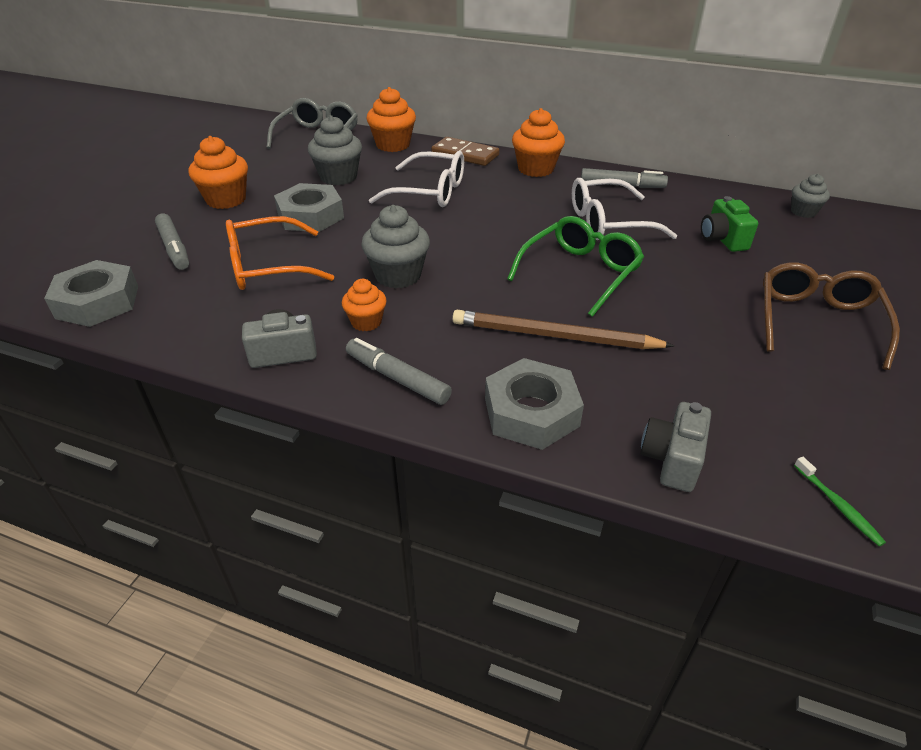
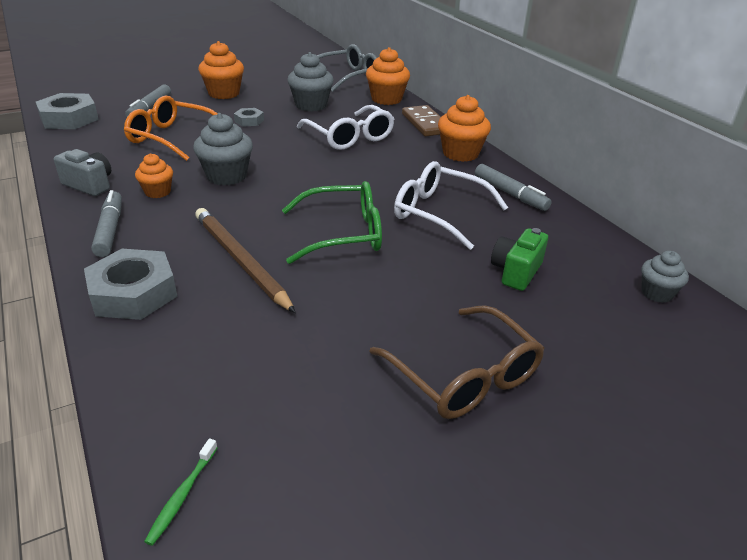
camera: 40 degrees right, 5 degrees down
grey nut [274,183,344,232] -> grey nut [234,108,264,127], size x0.51
grey camera [640,402,711,492] -> none
brown glasses [763,262,900,370] -> brown glasses turned 90 degrees clockwise [369,305,545,419]

